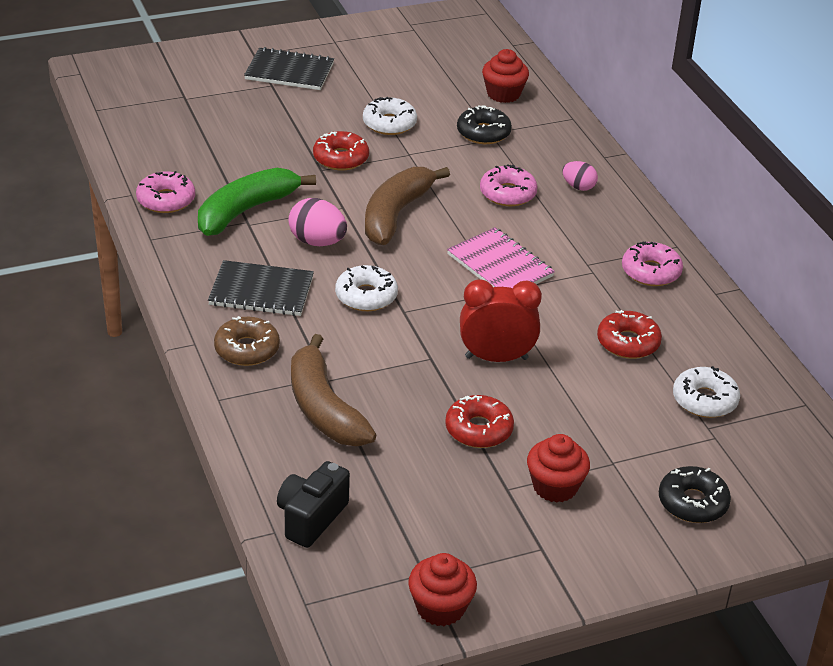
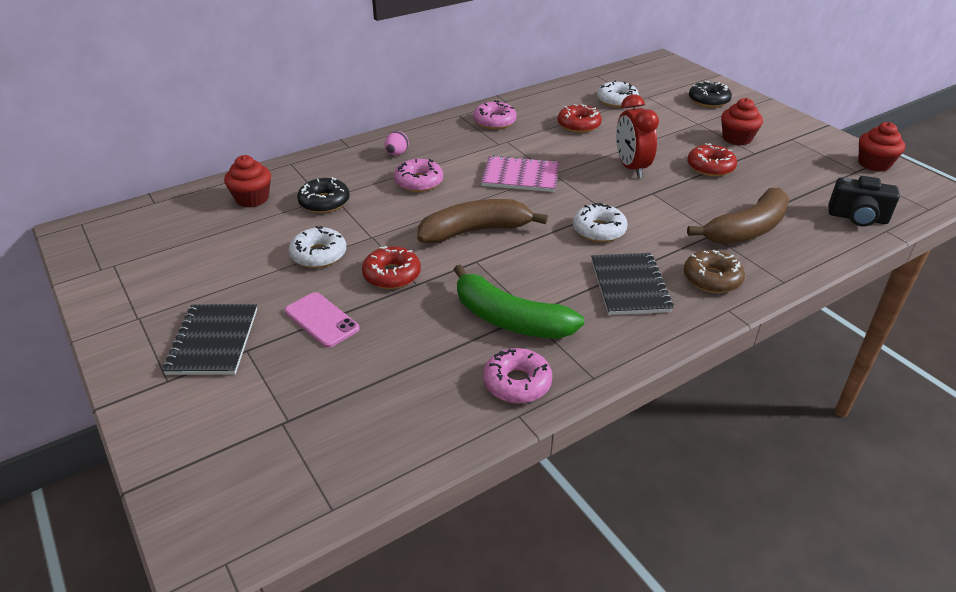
camera: 100 degrees left, 0 degrees up
pink egg [288,198,347,246] -> none
brown banana [365,167,450,245] -> brown banana turned 150 degrees clockwise [417,199,548,244]
pink notebook [447,227,555,288] -> pink notebook turned 60 degrees clockwise [481,155,560,192]
none -> pink phone [285,292,360,348]

